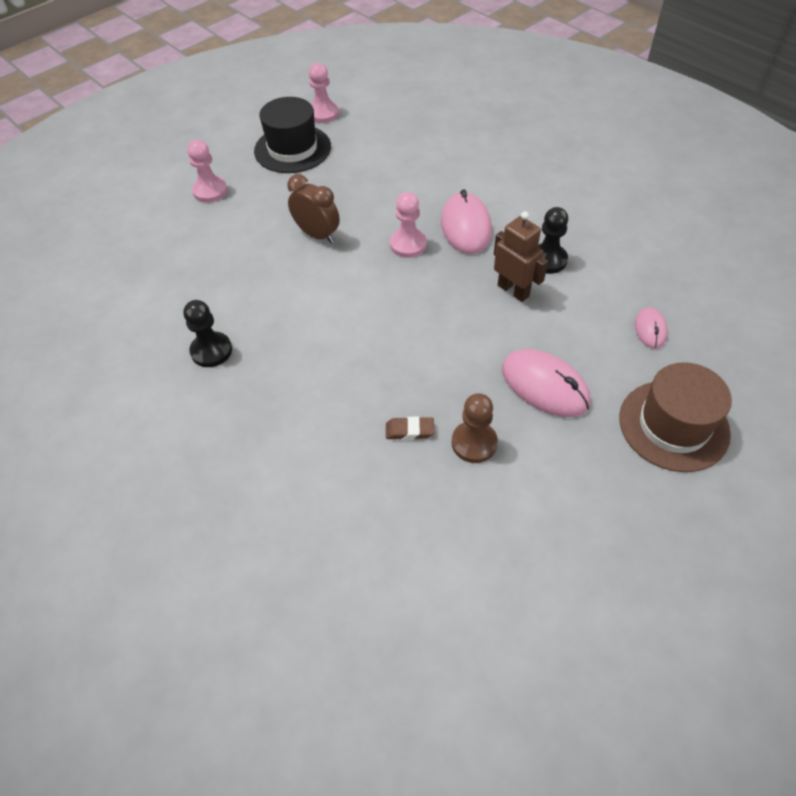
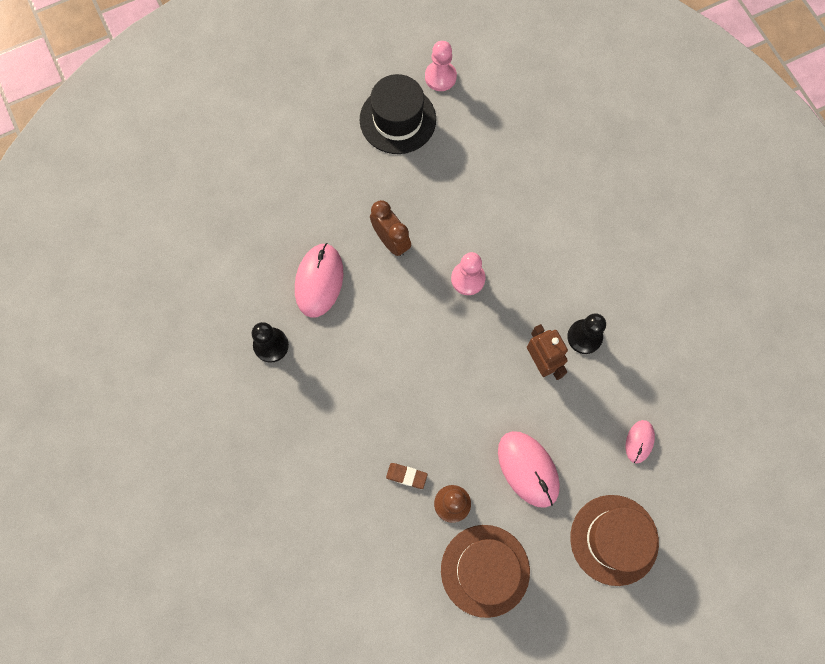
camera: 15 degrees right, 20 degrees up
pink pawn [187,139,228,203] -> none
pink mouse [441,189,492,254] -> pink mouse moved to [295,243,343,318]
none -> brown hat [441,525,530,618]

